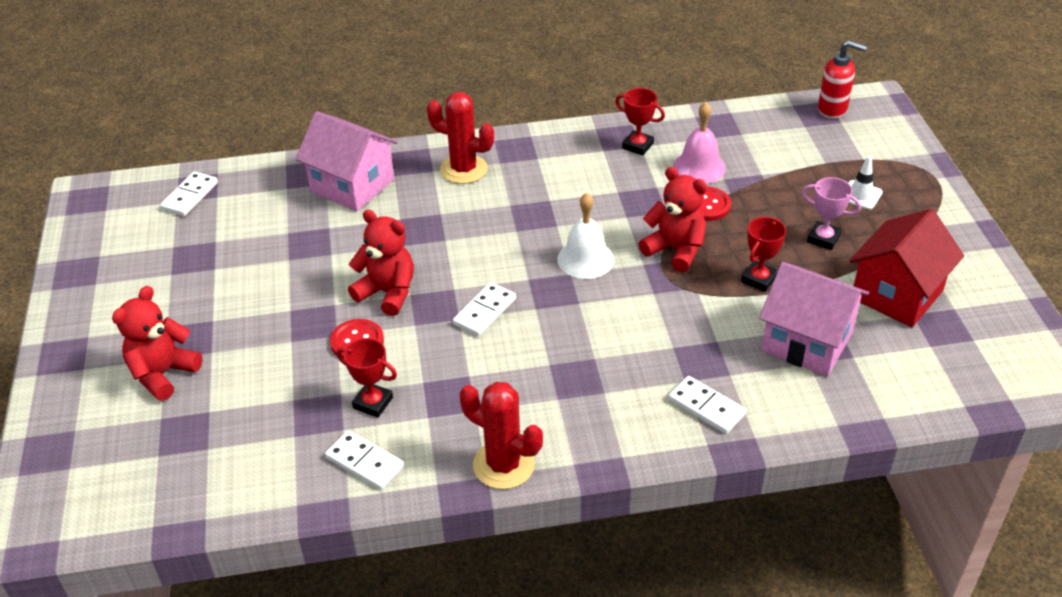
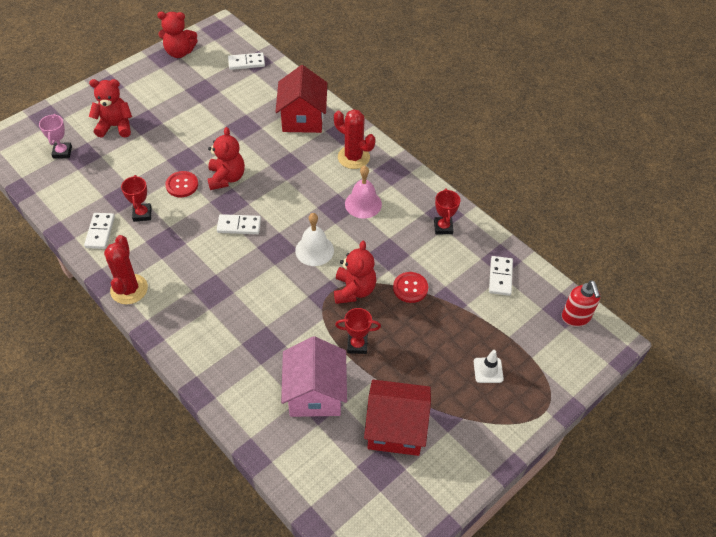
camera: 55 degrees right, 10 degrees up
pink house [296,111,398,211] -> red house [276,65,327,133]
red cactus [427,92,494,184] -> red cactus turned 45 degrees counterclockwise [334,109,375,169]
white domino [668,376,746,434] -> white domino moved to [489,256,513,296]
pink bell [673,102,726,183] -> pink bell moved to [345,166,382,219]
pink trophy [802,177,861,250] -> pink trophy moved to [39,114,72,159]
none -> red teddy bear [157,12,198,58]

